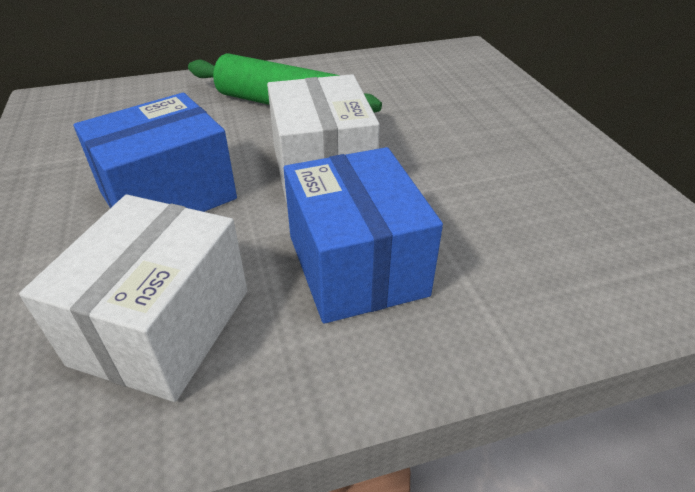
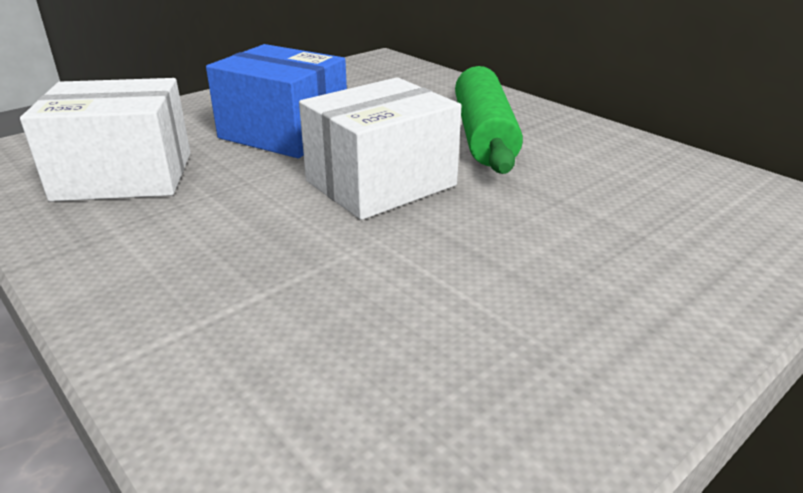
camera: 65 degrees right, 10 degrees down
blue box [283,147,443,324] -> none

